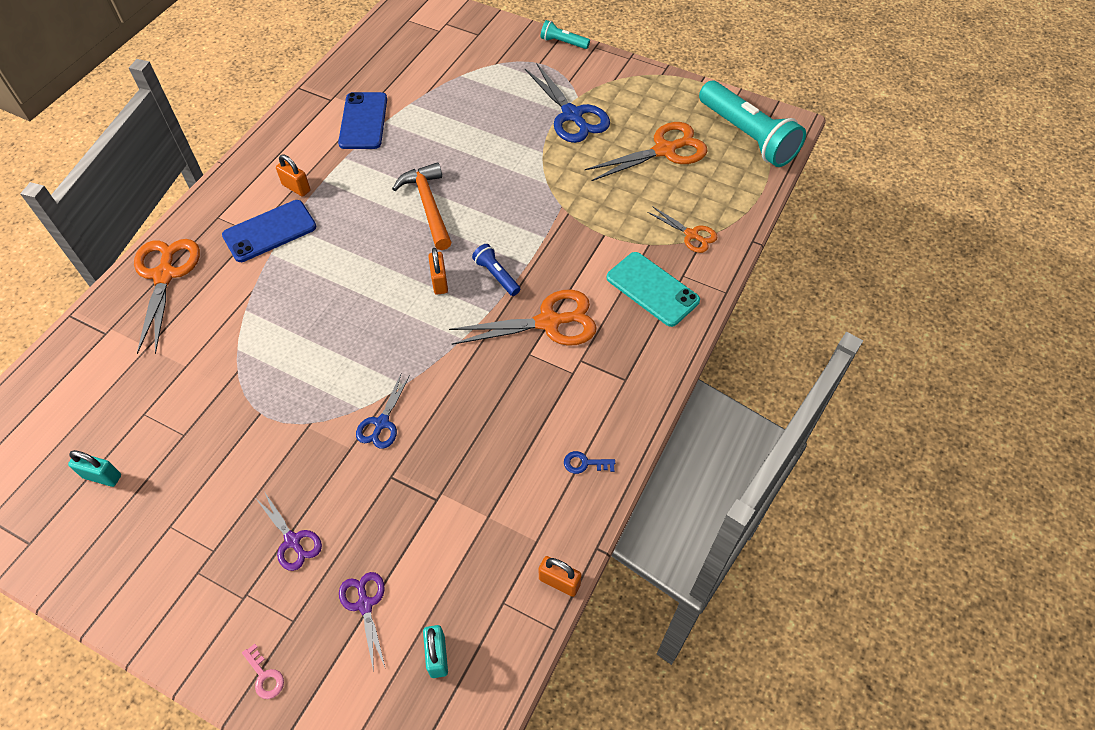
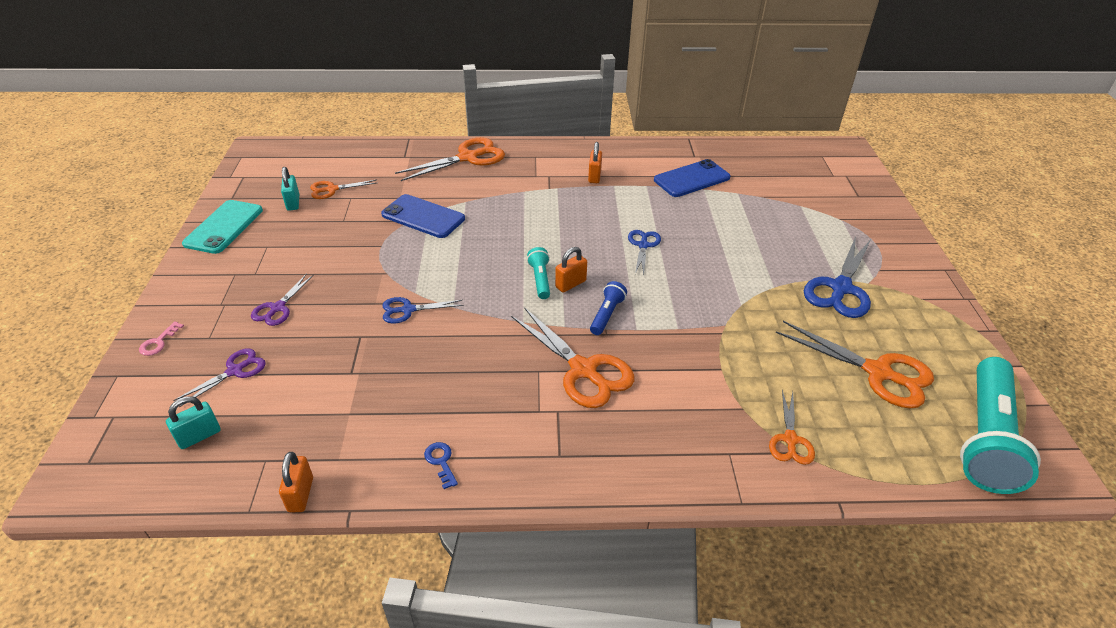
camera: 60 degrees right, 15 degrees down
blue phone [222,200,316,262] -> blue phone moved to [381,194,465,238]
orange hammer [392,162,452,250] -> blue scissors [628,230,661,275]
turquoise flashlight [541,20,590,49] -> turquoise flashlight moved to [527,247,550,299]
turquoise phone [607,252,700,327] -> turquoise phone moved to [182,200,263,254]
none -> orange scissors [310,179,377,199]

